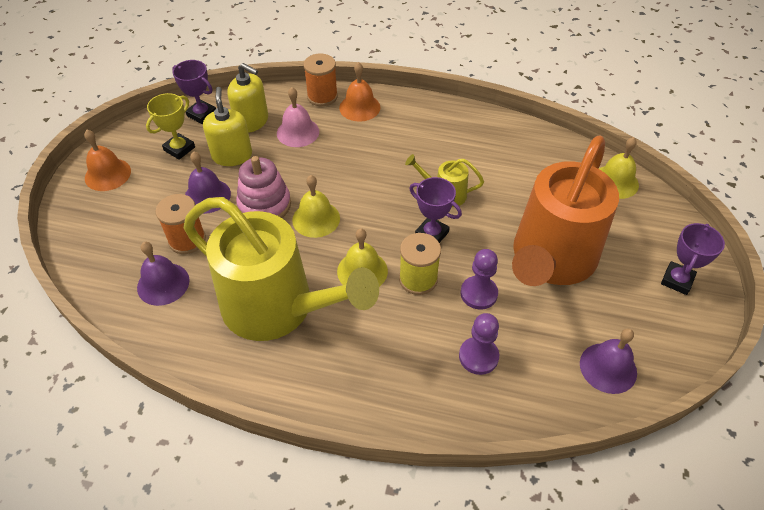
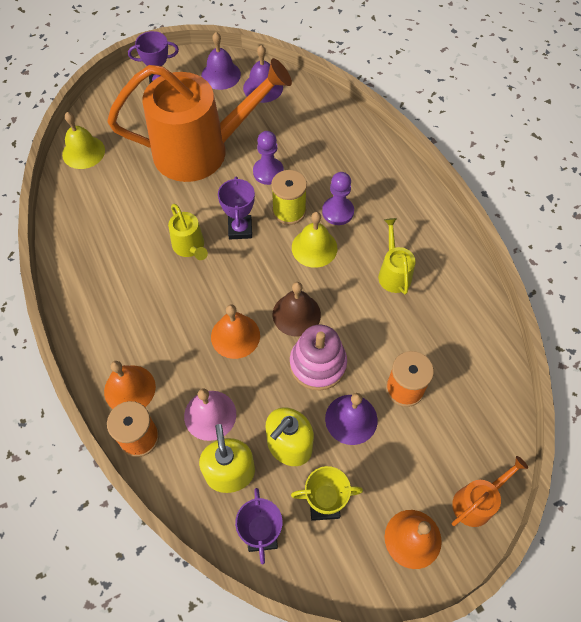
camera: 130 degrees left, 10 degrees up
purple bell [137,242,190,306] -> purple bell moved to [201,32,241,90]
yellow watering can [184,197,379,341] -> yellow watering can [378,218,416,295], size x0.41
yellow bell [292,175,340,238] -> brown bell [273,282,321,337]
purple pawn [459,313,499,375] -> purple pawn moved to [322,172,354,225]
none -> orange bell [211,304,260,359]
none -> orange watering can [452,456,528,527]

